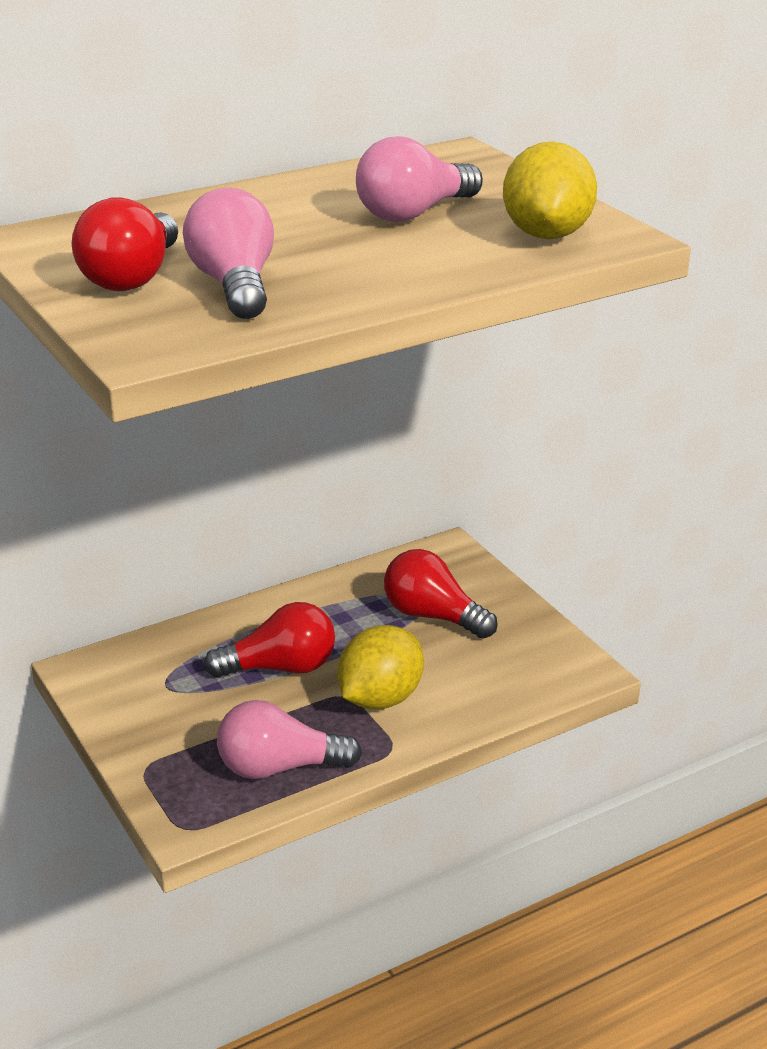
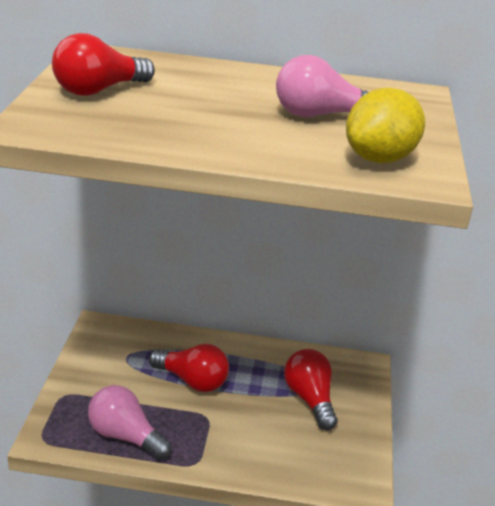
camera: 35 degrees right, 0 degrees up
pink light bulb [183,188,274,319] -> none
yellow lemon [338,625,424,710] -> none

